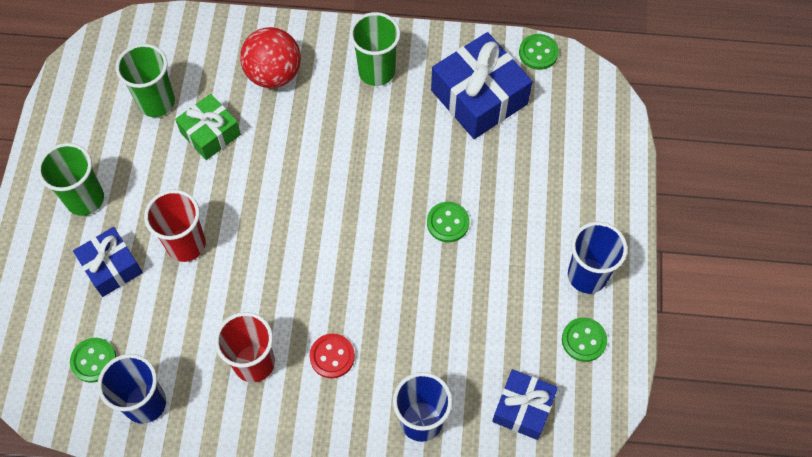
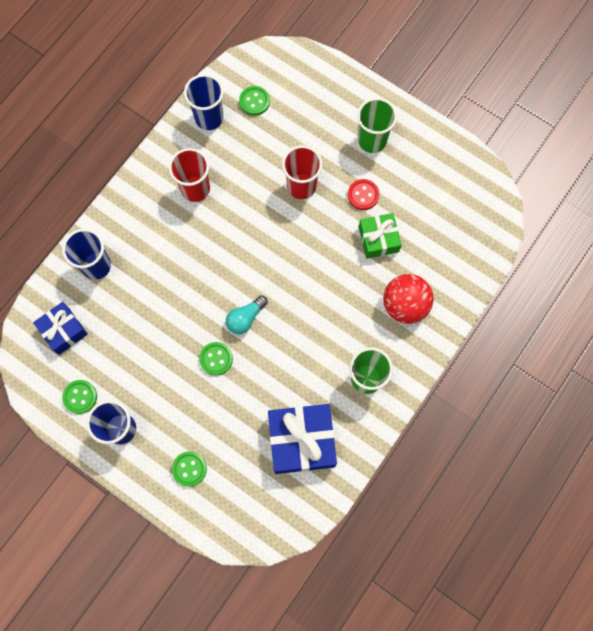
camera: 120 degrees right, 10 degrees up
blue gift [73,227,143,297] -> none
green cup [116,44,175,117] -> none
red button [309,334,355,378] -> red button moved to [348,179,380,210]
green button [519,34,559,70] -> green button moved to [172,451,207,487]
none -> turquoise light bulb [226,295,268,334]

